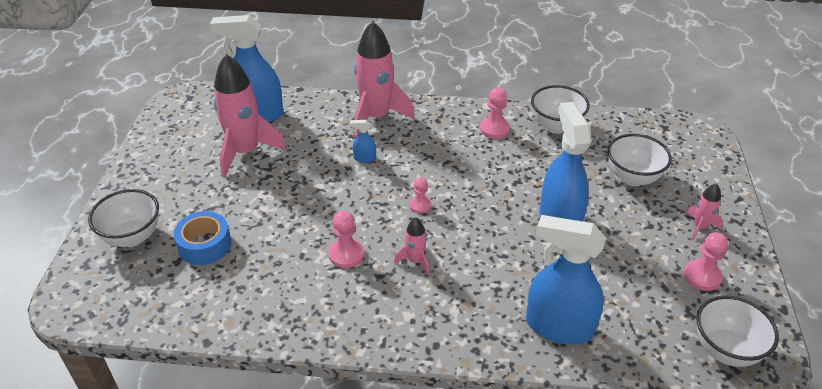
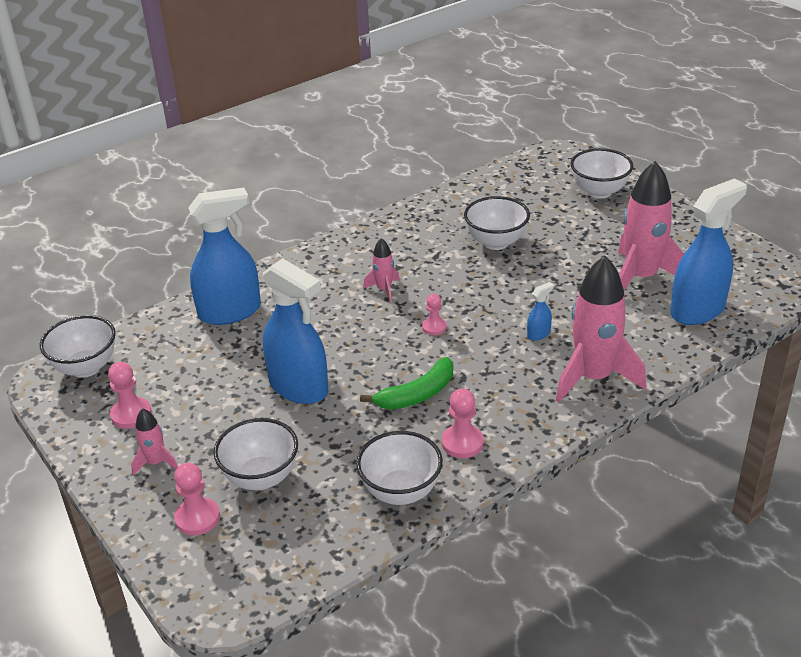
camera: 140 degrees right, 5 degrees down
blue tape [173,211,231,265] -> none
pink pawn [328,211,364,268] -> pink pawn moved to [174,463,220,536]
none -> green banana [360,357,453,410]
none -> white bowl [464,196,530,250]

